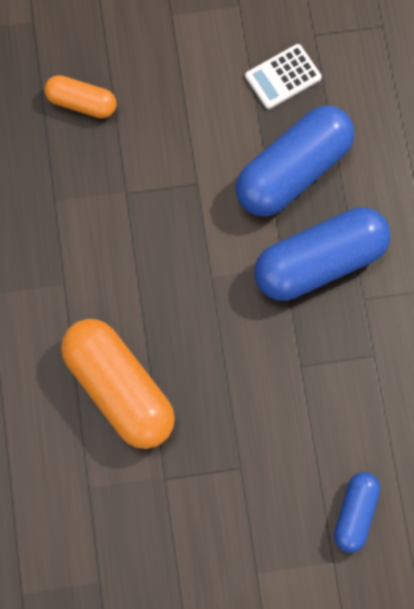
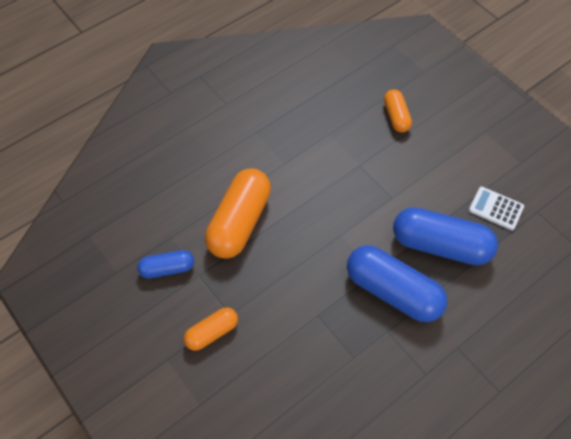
camera: 60 degrees right, 15 degrees down
blue capsule [334,472,380,553] -> blue capsule moved to [137,250,194,279]
none -> orange capsule [184,307,238,351]

